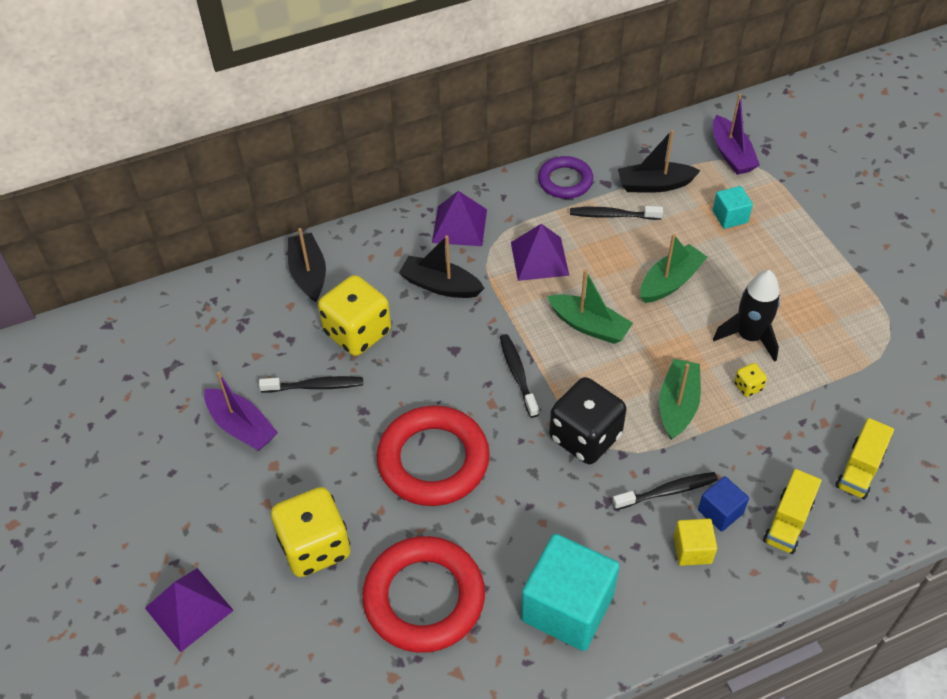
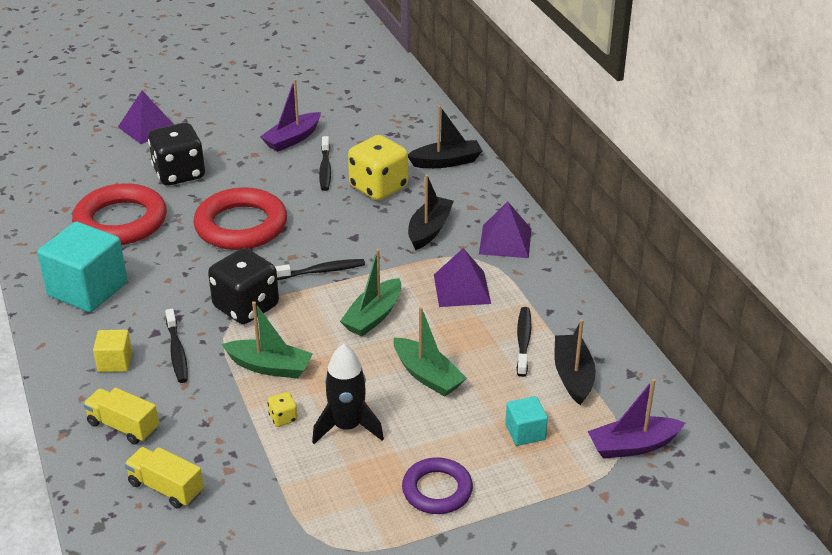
camera: 90 degrees right, 15 degrees down
yellow dice [271,487,350,577] -> black dice [148,123,205,185]
purple ring [538,156,593,199] -> purple ring moved to [402,457,473,514]
blue cube [698,476,749,532] -> none

